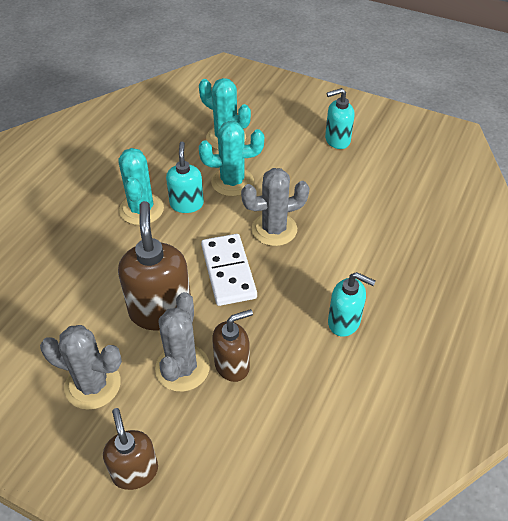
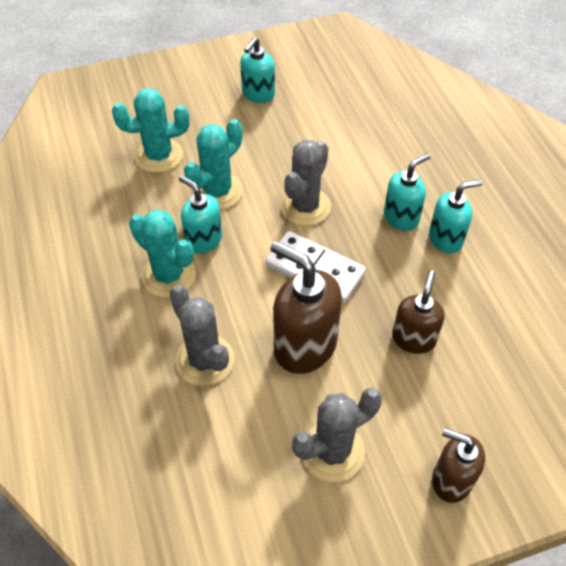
camera: 45 degrees left, 5 degrees up
grey cactus [155,292,210,392] -> grey cactus moved to [169,285,234,386]
none -> turquoise soap dispenser [384,153,430,231]

